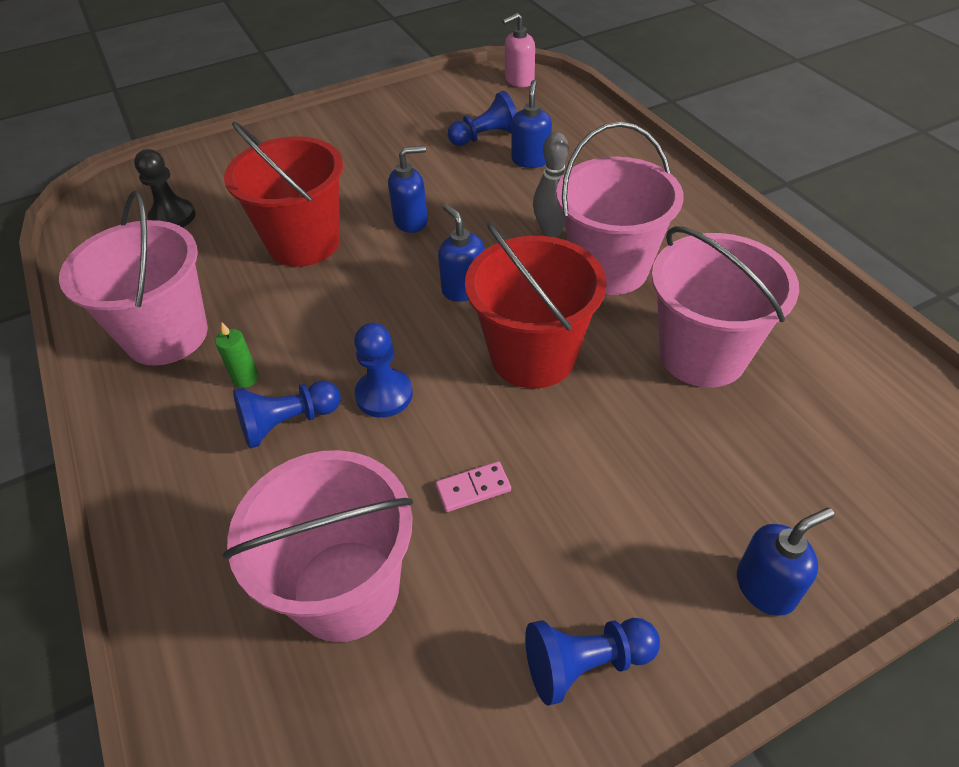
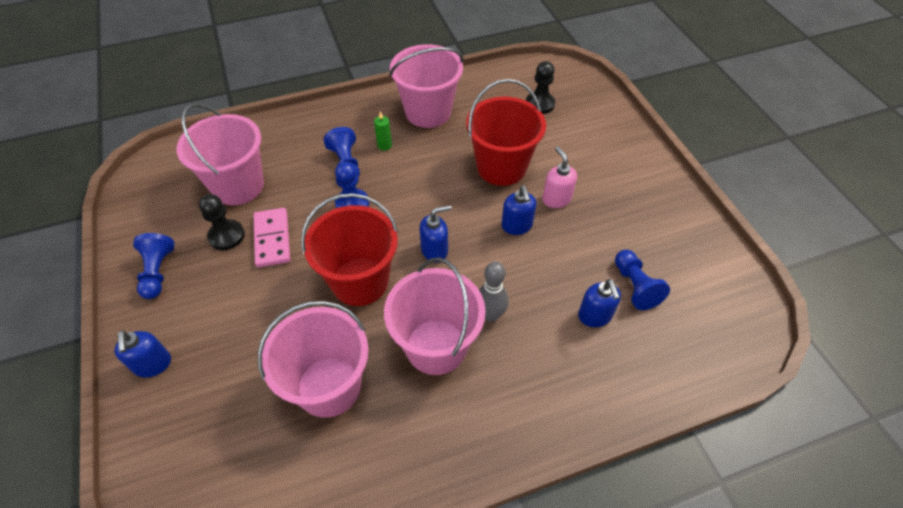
camera: 95 degrees right, 5 degrees up
pink domino [435,461,511,512] -> pink domino [254,208,290,267], size x1.71
pink soap dispenser [502,13,535,87] -> pink soap dispenser moved to [542,146,577,208]
blue soap dispenser [511,80,552,168] -> blue soap dispenser turned 60 degrees clockwise [578,279,621,327]
none -> black pawn [199,194,245,250]

